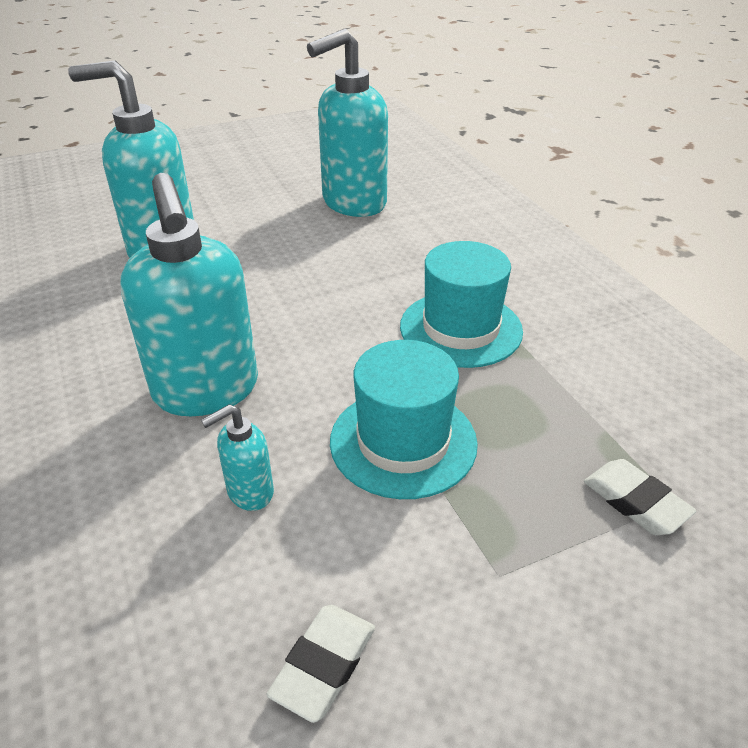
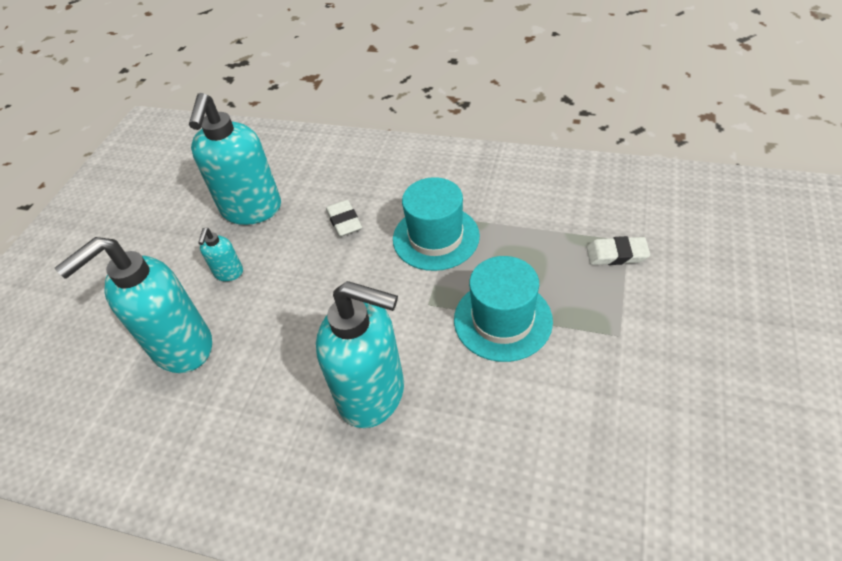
camera: 45 degrees left, 10 degrees up
turquoise soap dispenser [201,404,274,511] -> turquoise soap dispenser moved to [198,228,243,281]
white eraser [266,605,375,723] -> white eraser moved to [326,200,362,237]

